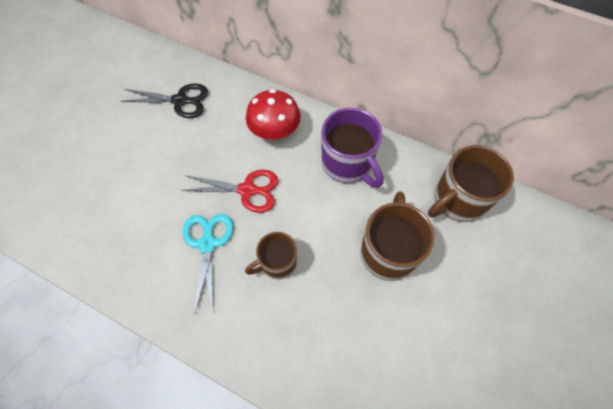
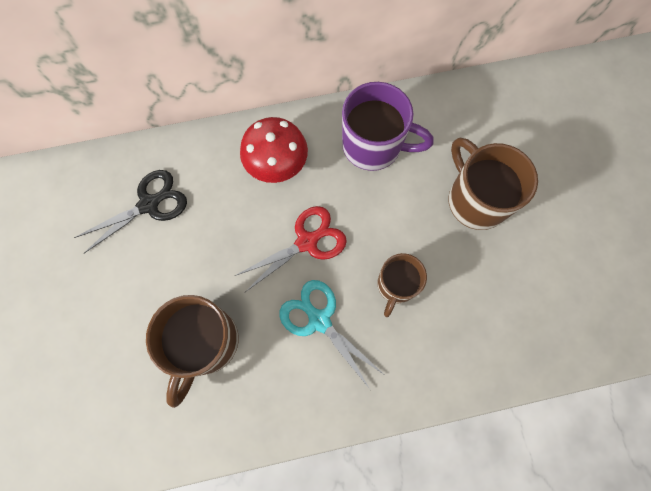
camera: 40 degrees left, 10 degrees up
brown mug [428,145,514,222] -> brown mug moved to [146,295,238,408]

